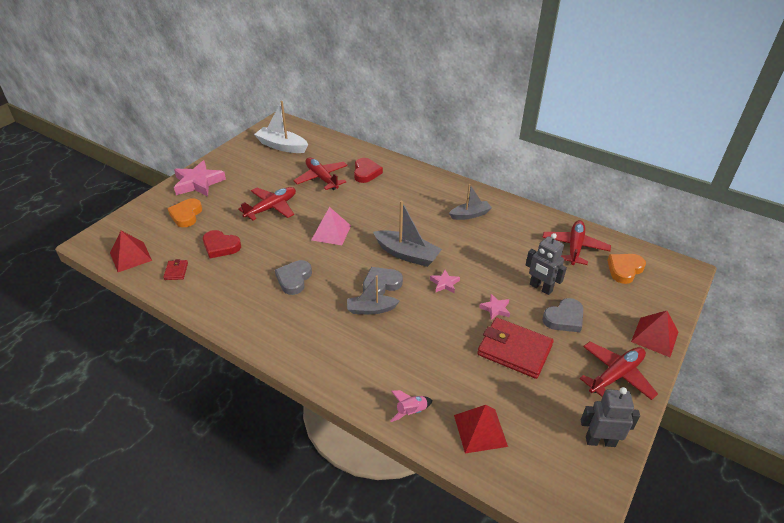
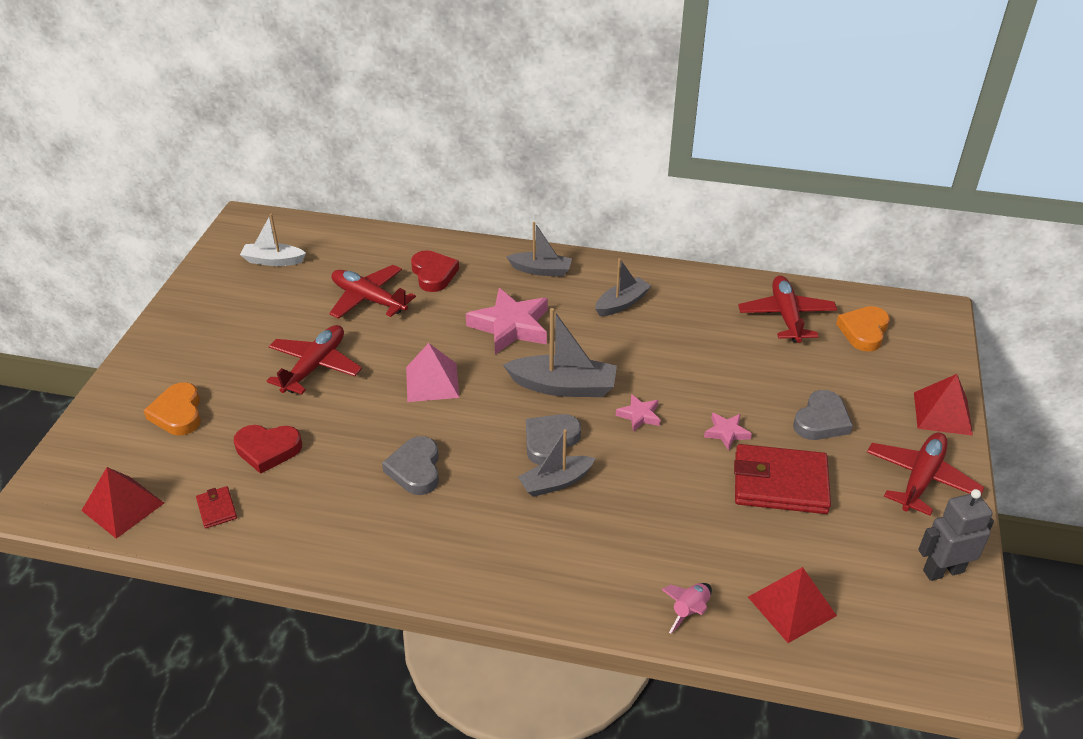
camera: 20 degrees left, 0 degrees up
pink star [174,160,226,197] -> pink star moved to [466,288,548,354]
white boat [254,101,308,153] -> white boat [240,214,306,266], size x0.66
grey robot [526,233,567,295] -> none
none -> grey boat [506,222,572,276]

